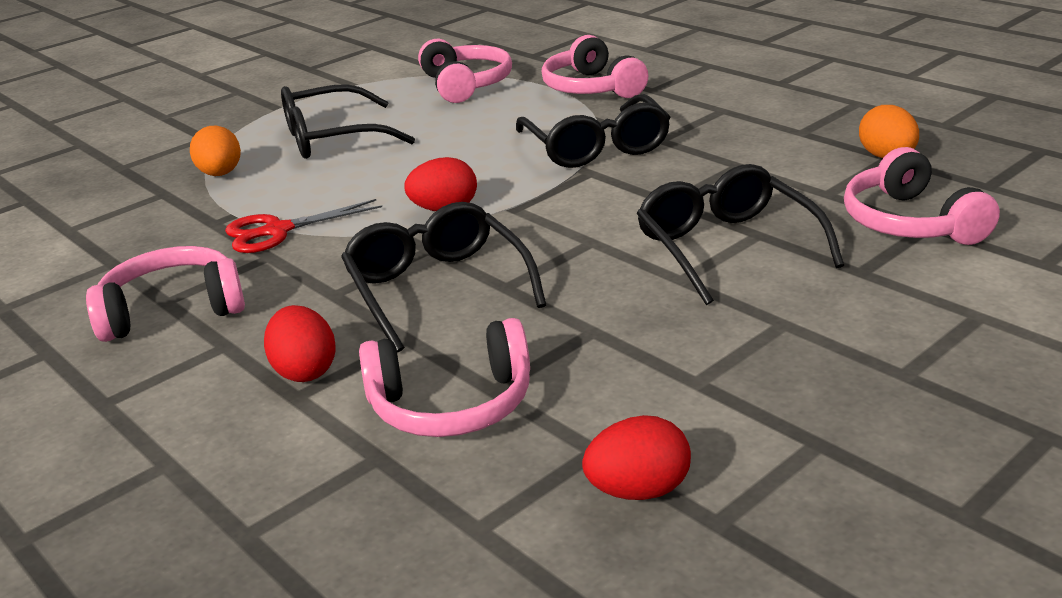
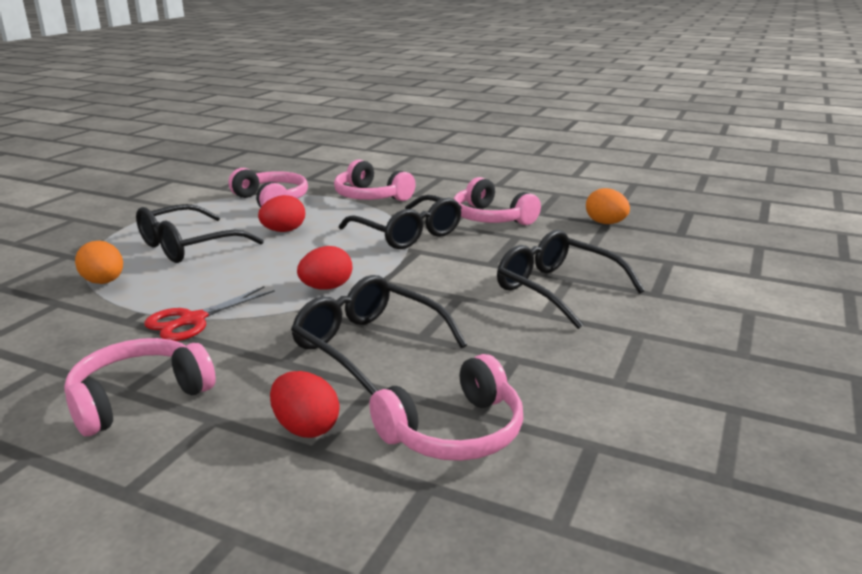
camera: 25 degrees left, 5 degrees down
red egg [582,415,691,500] -> red egg moved to [258,195,305,232]
pink headphones [844,147,1000,245] -> pink headphones moved to [453,177,541,225]

